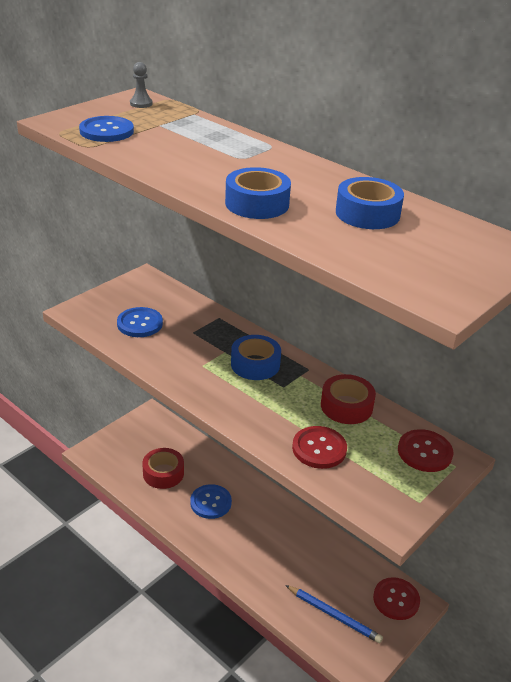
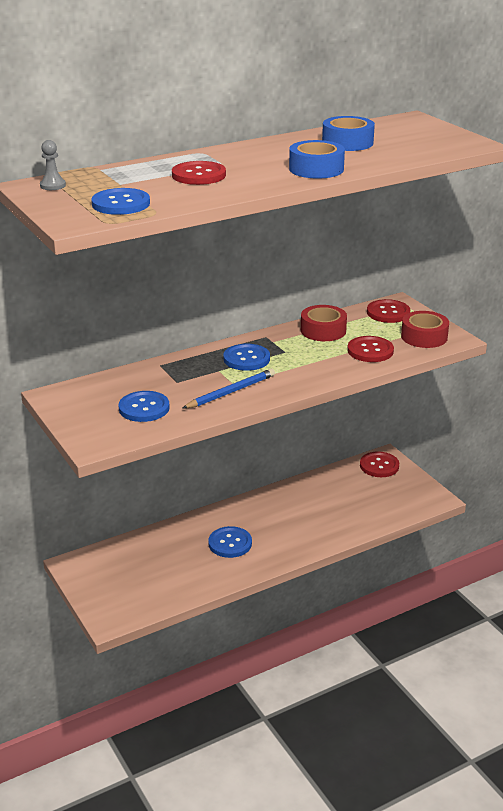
camera: 70 degrees left, 5 degrees down
red tape [142,448,184,489] -> red tape moved to [401,311,449,348]
blue tape [231,335,281,380] -> blue button [224,344,270,371]
blue pencil [285,585,383,643] -> blue pencil moved to [182,369,275,409]
none -> red button [172,161,226,185]

